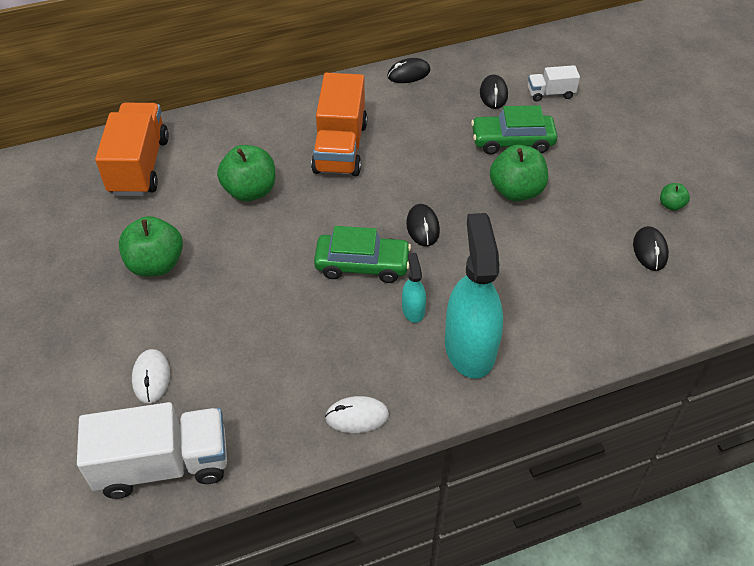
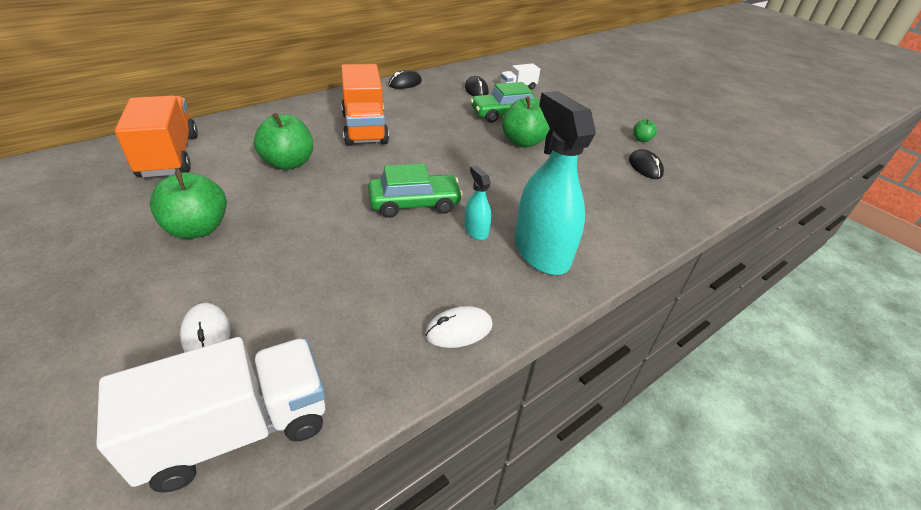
camera: 20 degrees left, 10 degrees down
black mouse [406,204,440,247] -> none

